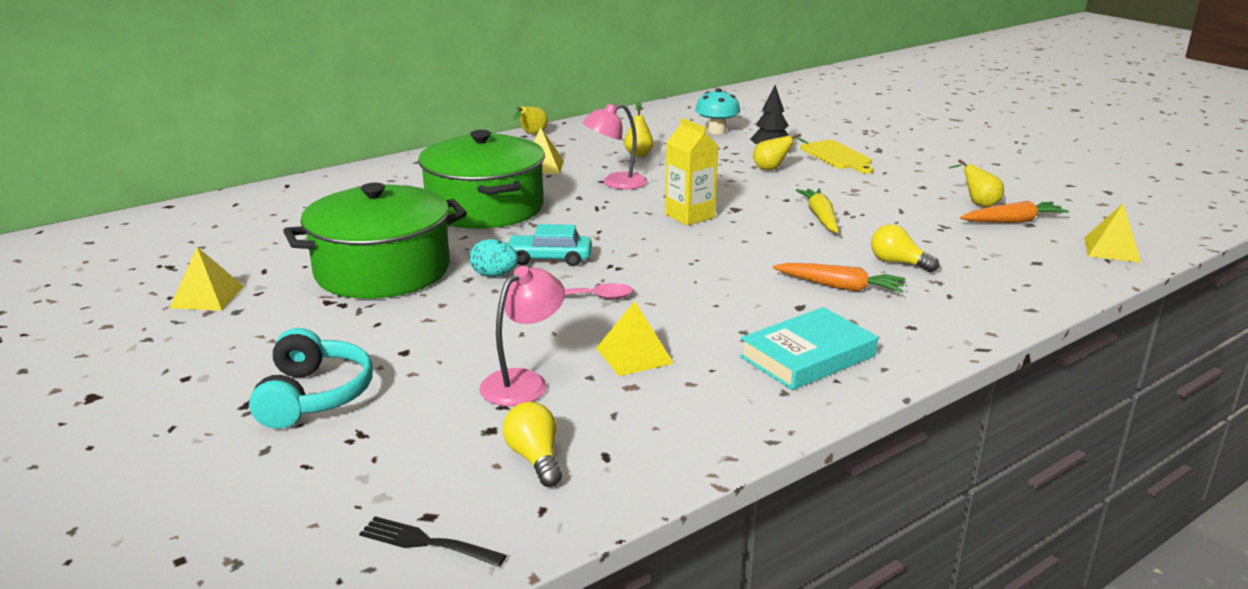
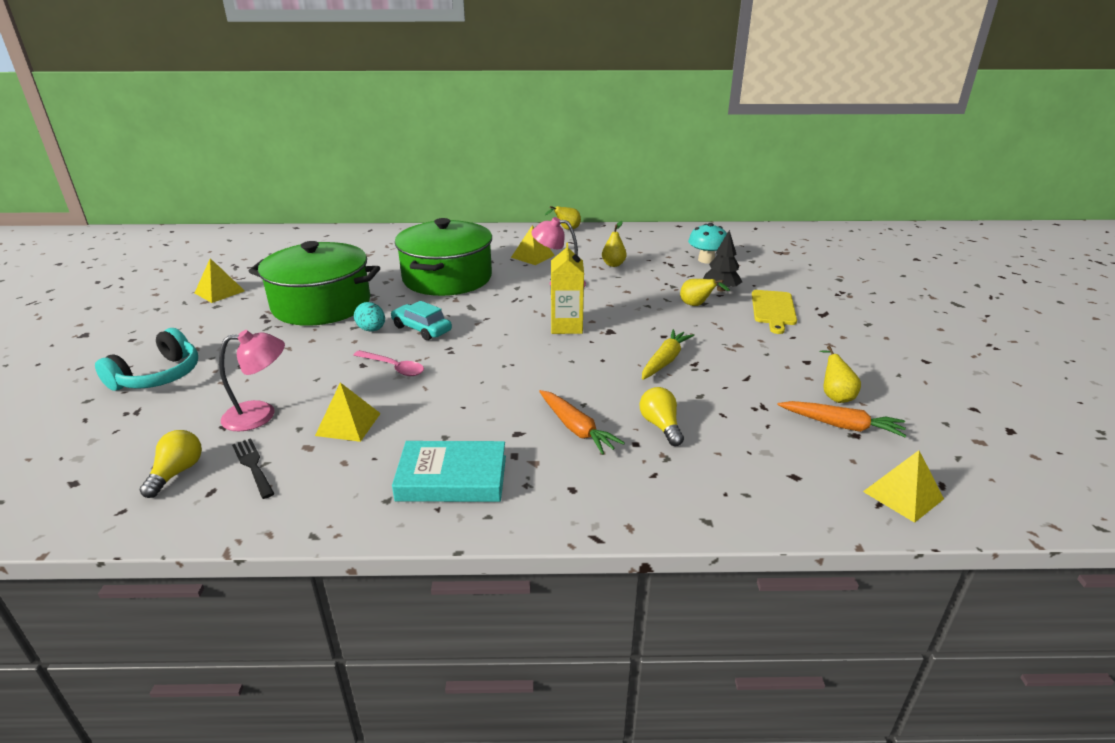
camera: 35 degrees right, 5 degrees up
black fork [359,516,507,567] -> black fork moved to [232,438,275,499]

